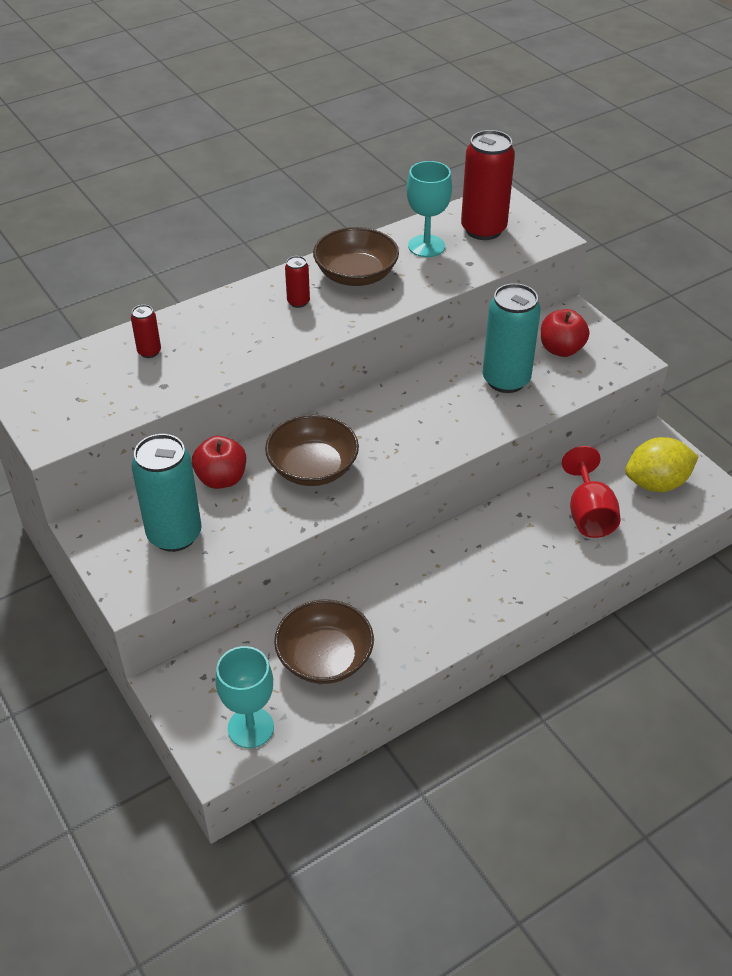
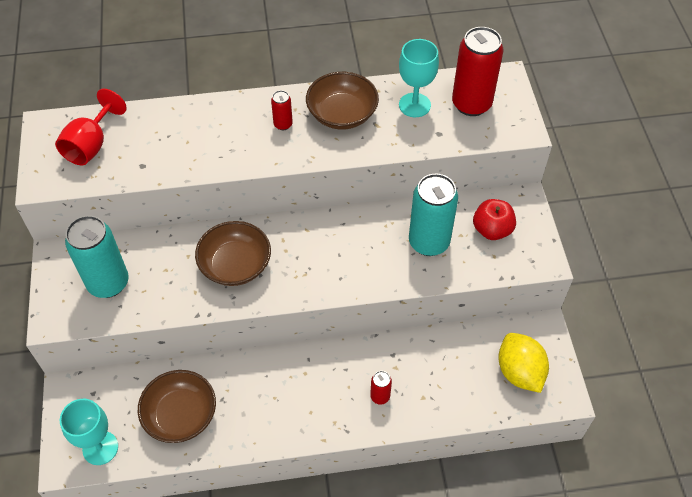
camera: 25 degrees right, 10 degrees up
red can [131,305,161,358] -> red can moved to [370,371,392,404]
red apple [192,436,246,489] -> none
red goblet [562,446,621,538] -> red goblet moved to [55,89,127,165]
yellow lemon [625,437,699,492] -> yellow lemon turned 60 degrees clockwise [499,333,549,393]

